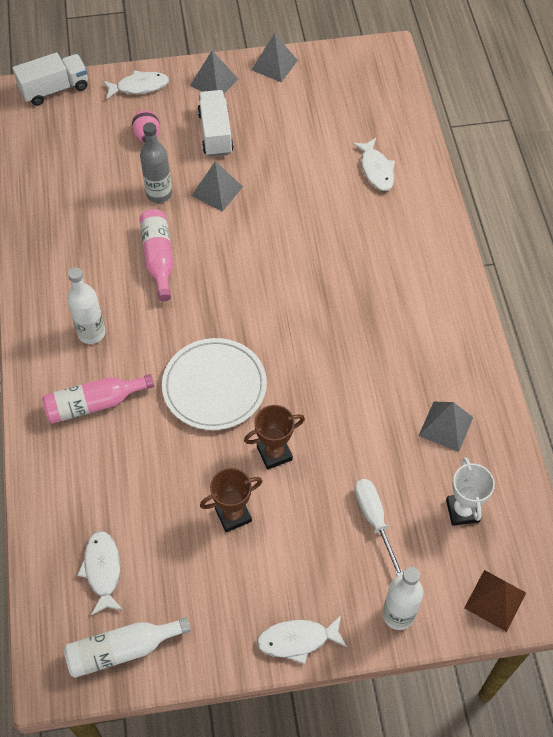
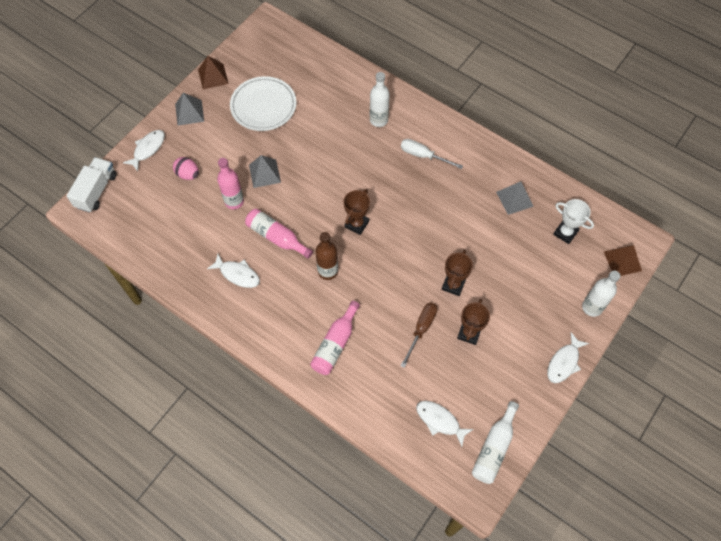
camera: 45 degrees left, 5 degrees up
white bottle [67,267,106,344] -> white bottle moved to [370,72,390,127]
grey bottle [140,122,172,203] -> pink bottle [217,158,244,209]
white plate [162,338,267,430] -> white plate moved to [230,76,297,131]
white truck [198,90,234,157] -> none
grey pyramid [251,33,298,82] -> brown pyramid [198,56,229,90]
white fish [353,138,395,191] -> white fish moved to [207,254,260,288]
white screwdriver [355,479,403,577] -> white screwdriver moved to [401,139,463,169]
none -> brown bottle [315,232,338,280]
none -> brown trophy [344,189,370,235]
none -> brown screwdriver [400,303,437,368]

